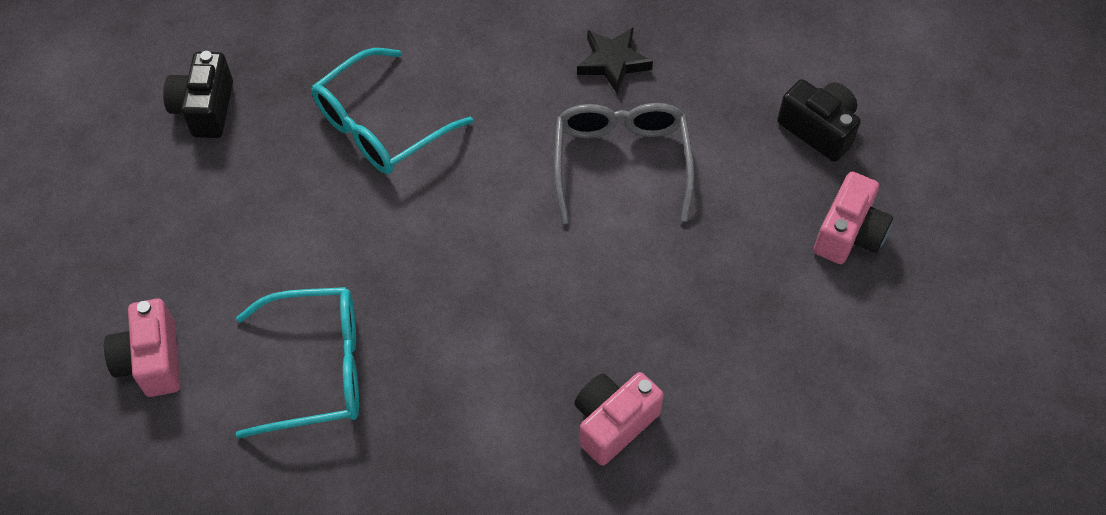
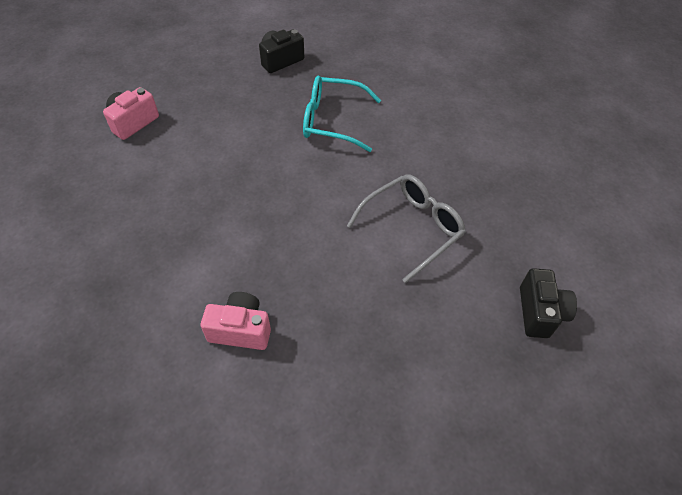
camera: 50 degrees right, 5 degrees down
turquoise glasses [236,287,359,439] -> none
black star [577,27,653,95] -> none
pink camera [814,172,893,264] -> none

